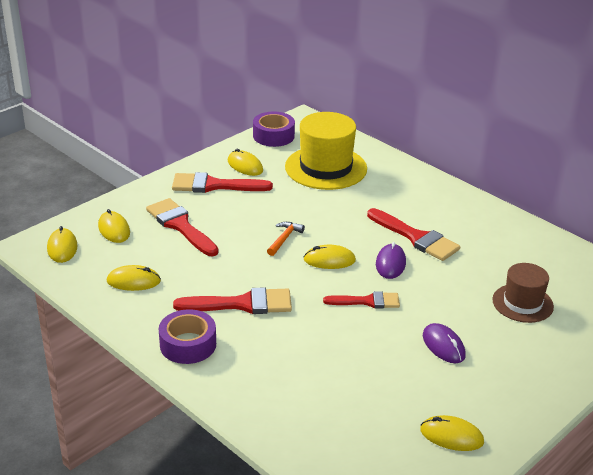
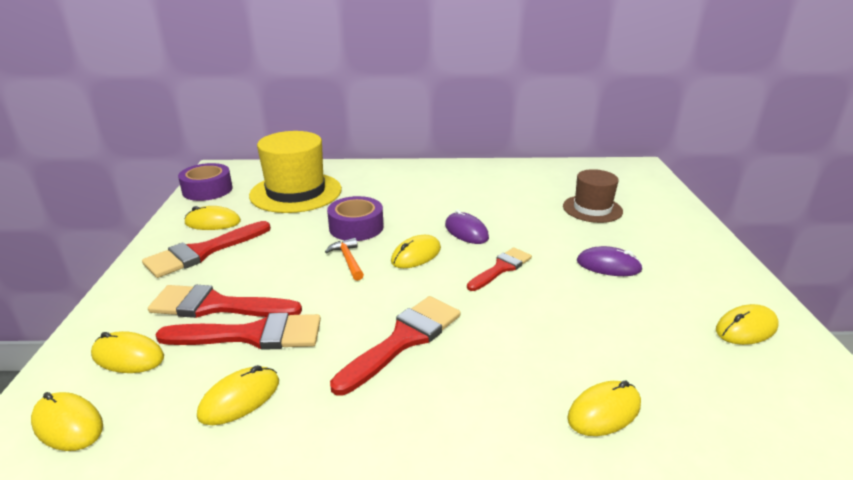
camera: 45 degrees left, 5 degrees down
purple tape [159,309,216,364] -> purple tape moved to [327,196,383,241]
red brush [367,208,460,261] -> red brush moved to [156,313,321,350]
none -> yellow mouse [567,380,641,436]

